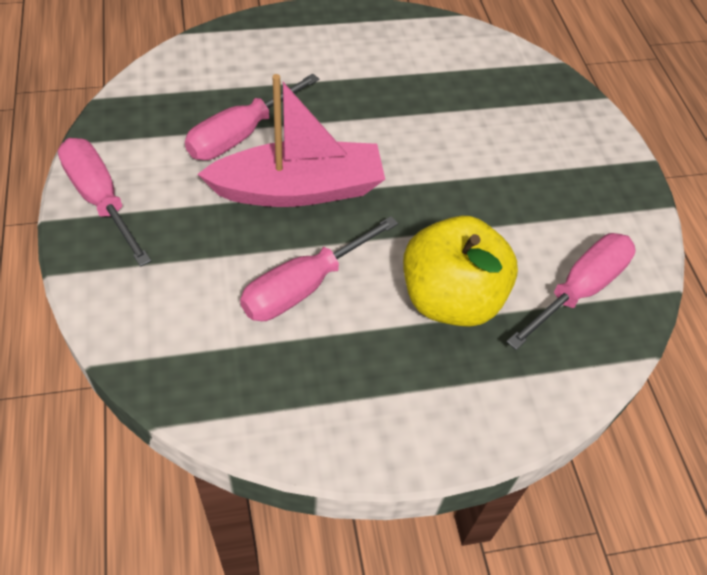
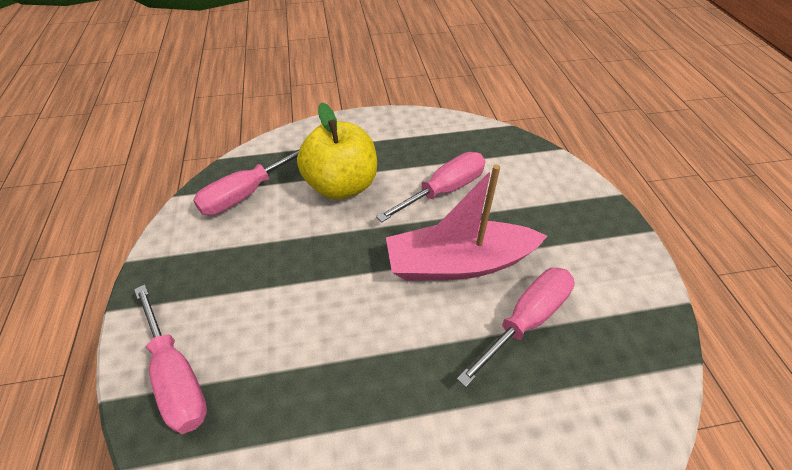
camera: 175 degrees left, 5 degrees down
pink screwdriver [58,138,151,267] -> pink screwdriver moved to [134,285,207,434]

